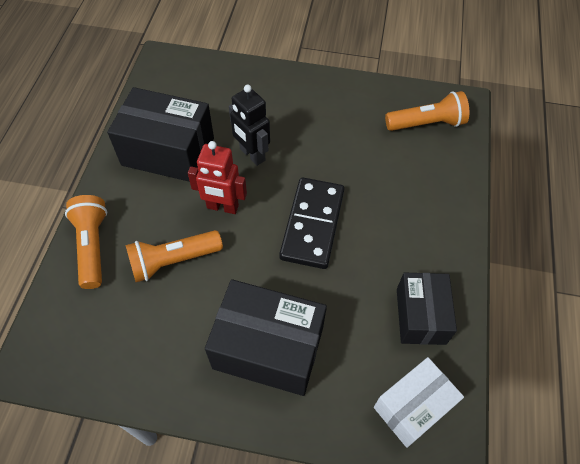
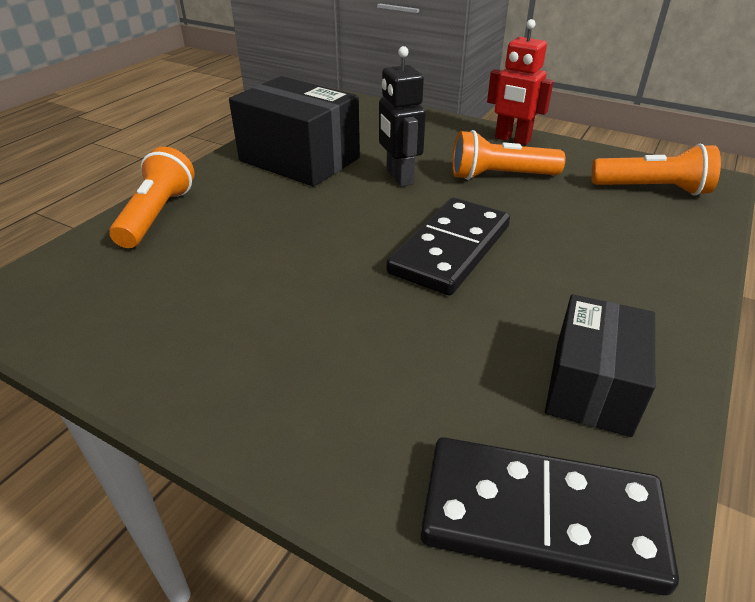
camera: 20 degrees right, 20 degrees down
orange flashlight [126,230,223,282] -> orange flashlight moved to [452,130,565,180]
red robot [188,141,247,214] -> red robot moved to [487,19,554,145]
black box [205,279,327,396] -> none
white box [374,357,464,448] -> black domino [420,437,679,596]

